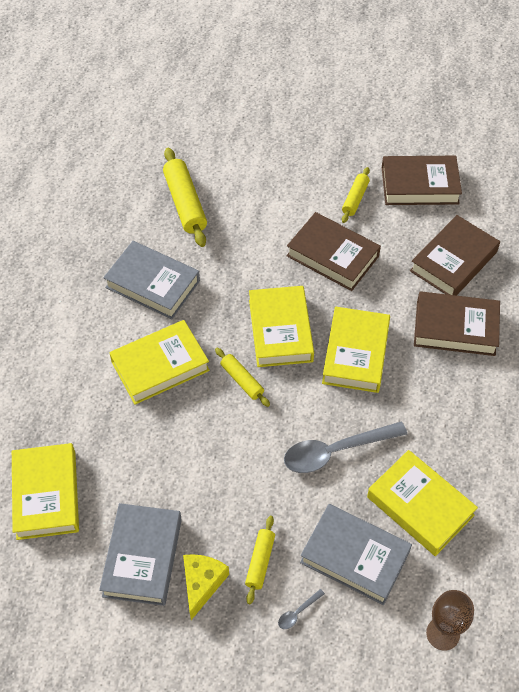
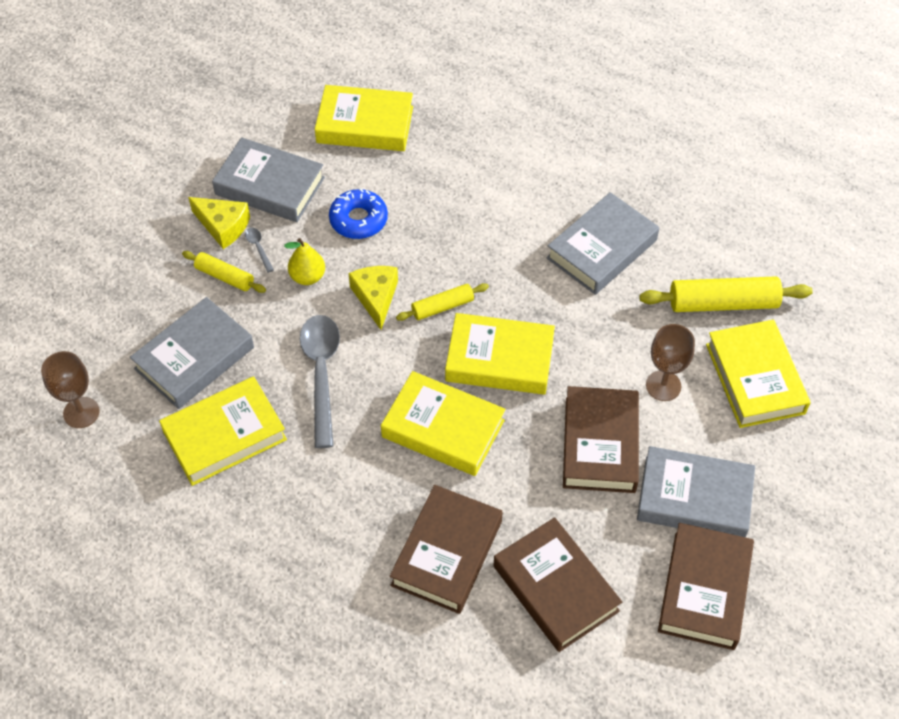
camera: 105 degrees right, 0 degrees up
yellow book [109,320,210,405] -> yellow book moved to [706,320,811,428]
grey spoon [278,589,325,629] -> grey spoon moved to [245,228,274,273]
brown book [287,212,381,291] -> brown book turned 45 degrees counterclockwise [563,386,639,493]
yellow rolling pin [342,167,370,223] -> grey book [637,446,755,537]
none -> yellow pear [284,238,325,285]
none -> blue donut [329,188,388,239]
none -> yellow cheese [348,266,398,330]
none -> brown goblet [646,324,695,401]

